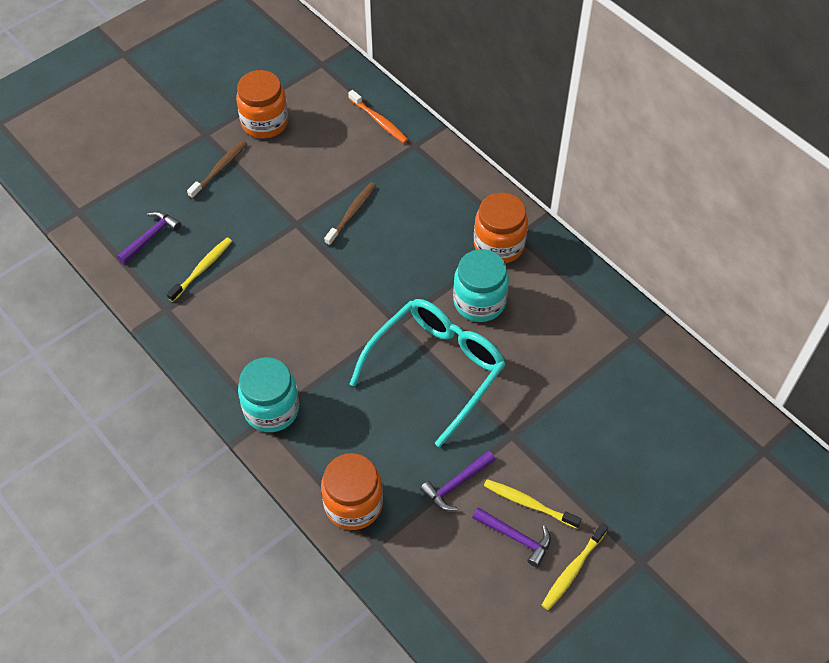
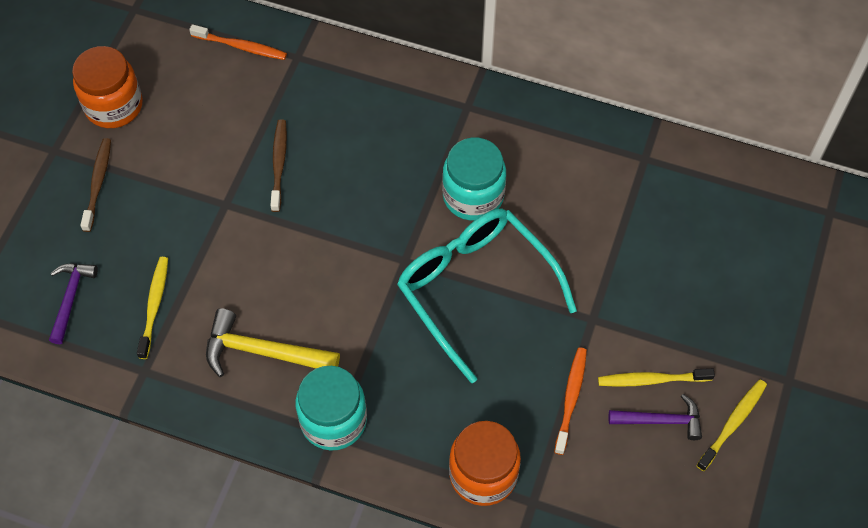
camera: 30 degrees left, 5 degrees up
turquoise glasses [350,299,506,447] -> turquoise glasses turned 45 degrees counterclockwise [397,209,577,383]
purple hammer [420,451,495,511] -> orange toothbrush [554,347,587,455]
orange jar [474,192,528,263] -> none
yellow toothbrush [542,523,608,610] -> yellow toothbrush turned 150 degrees counterclockwise [696,379,767,471]
none -> yellow hammer [206,308,340,377]

